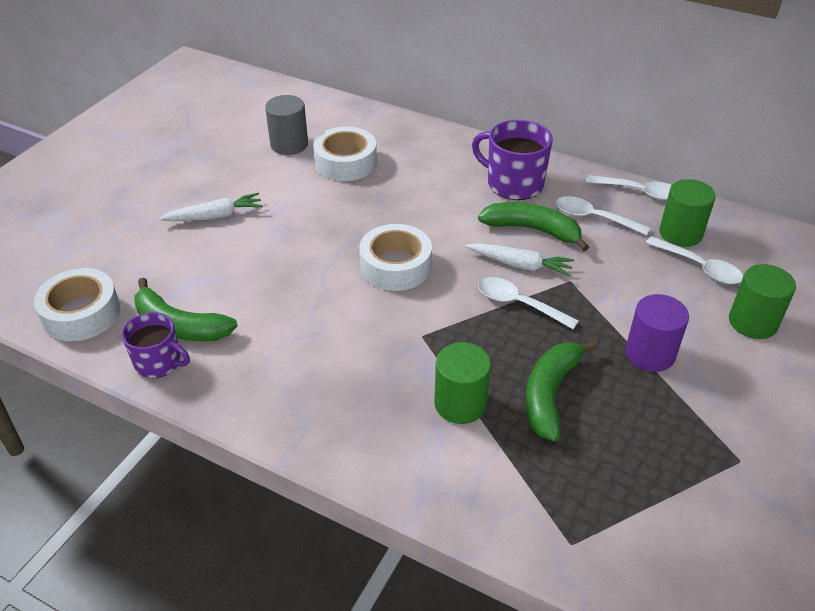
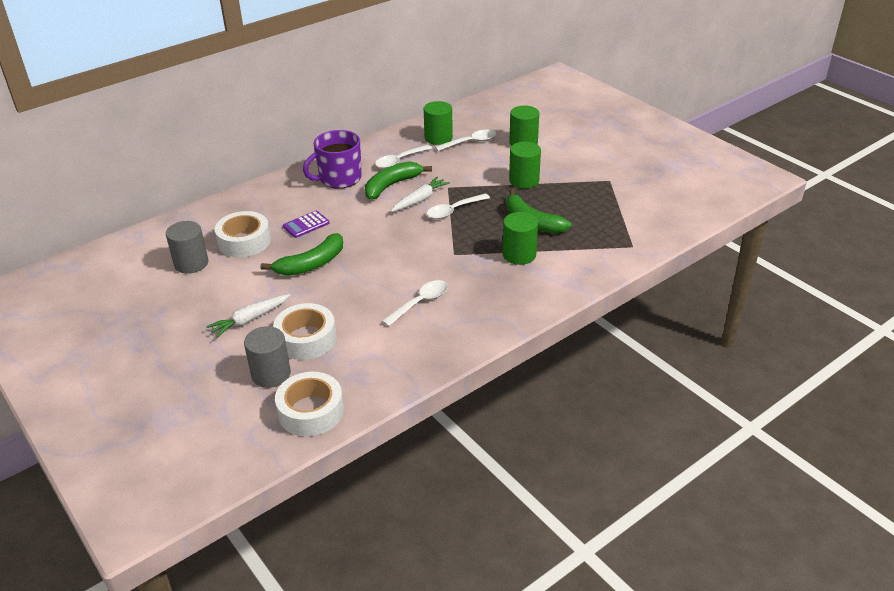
camera: 65 degrees left, 5 degrees down
purple mug [122,312,190,378] -> none
green banana [135,278,238,341] -> green banana moved to [261,233,343,276]
white carrot [158,193,263,221] -> white carrot turned 135 degrees counterclockwise [206,294,290,338]
white tape [360,224,432,291] -> white tape moved to [273,303,337,360]
white spoon [586,175,672,200] -> white spoon moved to [382,280,448,326]
purple cylinder [625,294,689,372] -> green cylinder [509,142,541,189]
none -> grey cylinder [244,326,291,388]
none -> purple calculator [283,211,329,238]

